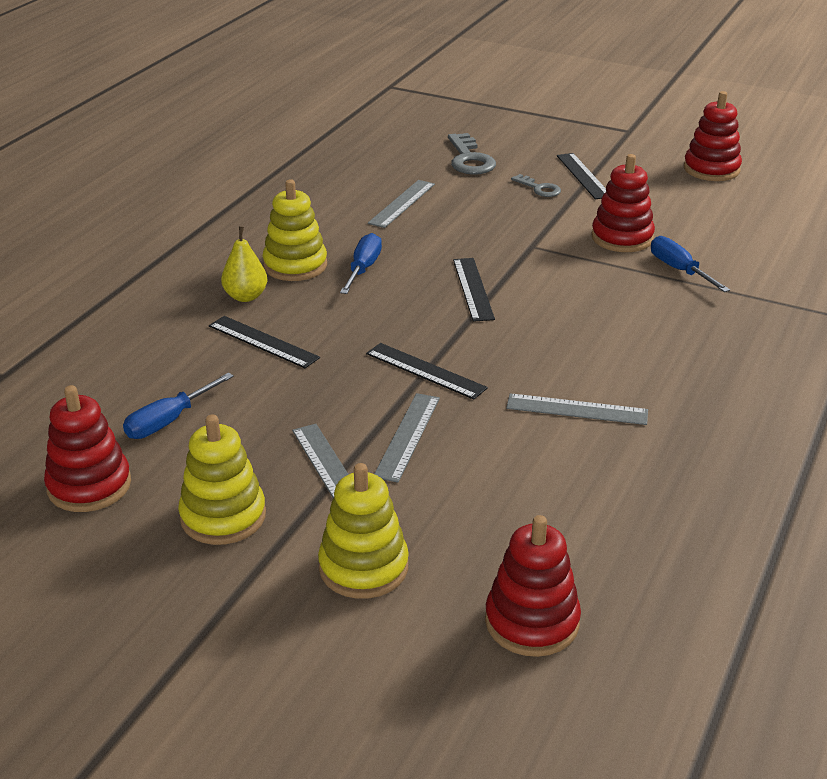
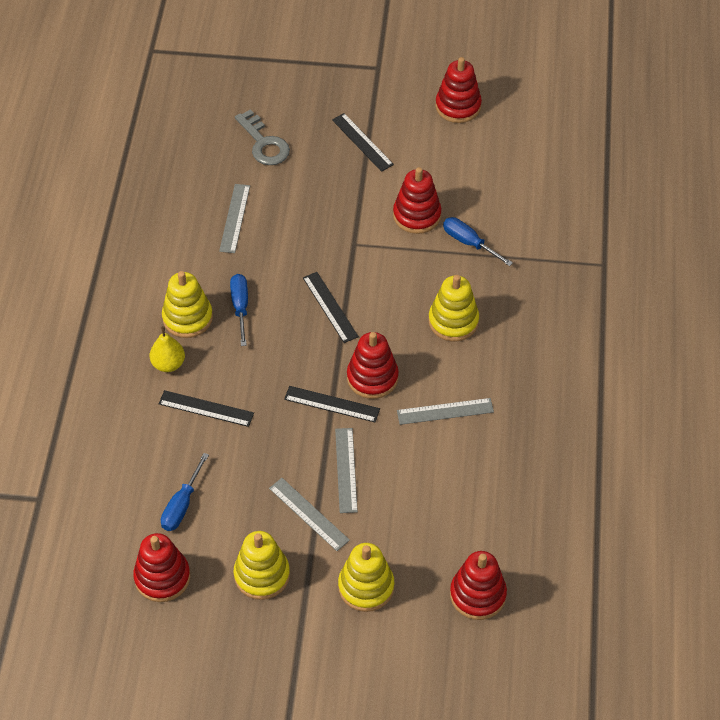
camera: 20 degrees left, 20 degrees up
grey key [511,174,561,197] -> none
none -> red stacking toy [347,332,399,399]
none -> yellow stacking toy [429,275,479,341]

